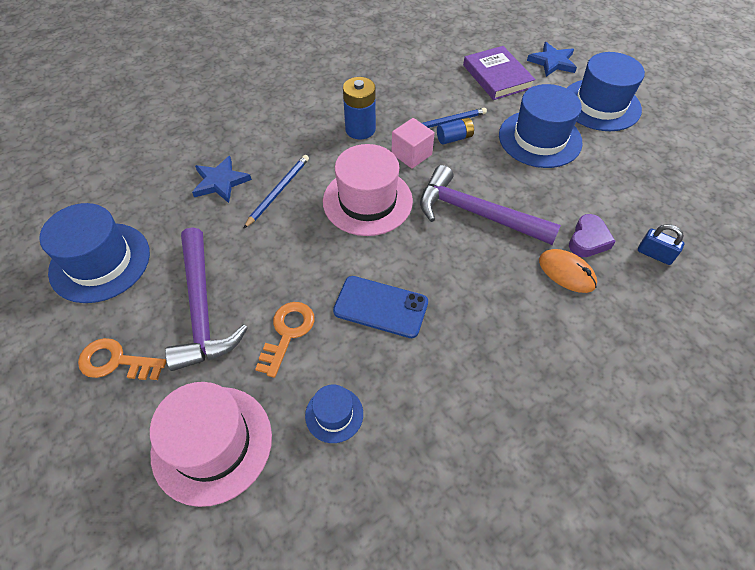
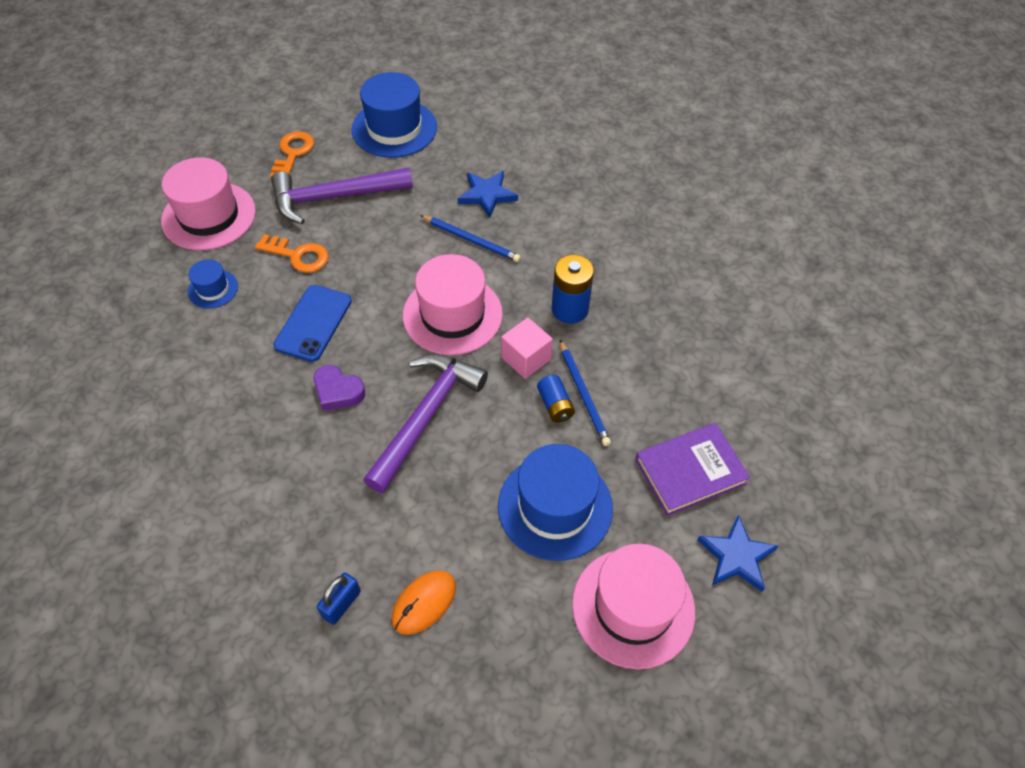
camera: 90 degrees right, 0 degrees up
orange mouse [539,249,597,293] -> orange mouse moved to [391,570,456,635]
blue hat [567,52,645,131] -> pink hat [572,544,695,669]
purple heart [569,214,616,257] -> purple heart moved to [314,365,365,411]

